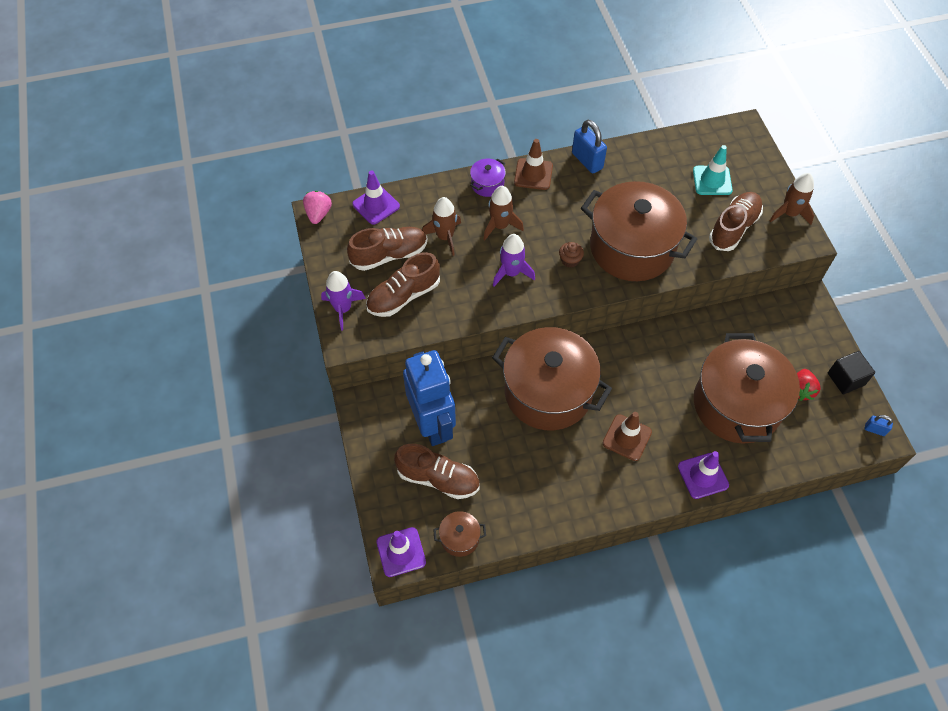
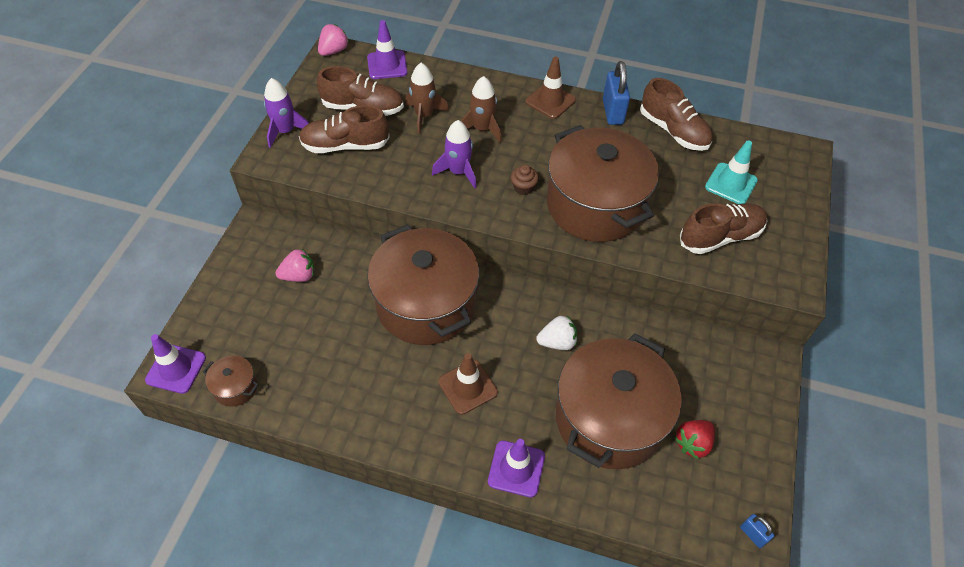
camera: 30 degrees right, 5 degrees down
brown shoe [394,444,480,499] -> brown shoe moved to [640,78,712,151]
blue robot [403,350,456,446] -> pink strawberry [275,249,314,282]
purple pot [470,159,506,197] -> none
brown rocket [770,173,814,225] -> none
black cube [828,351,875,395] -> none
none -> white strawberry [536,316,577,350]

